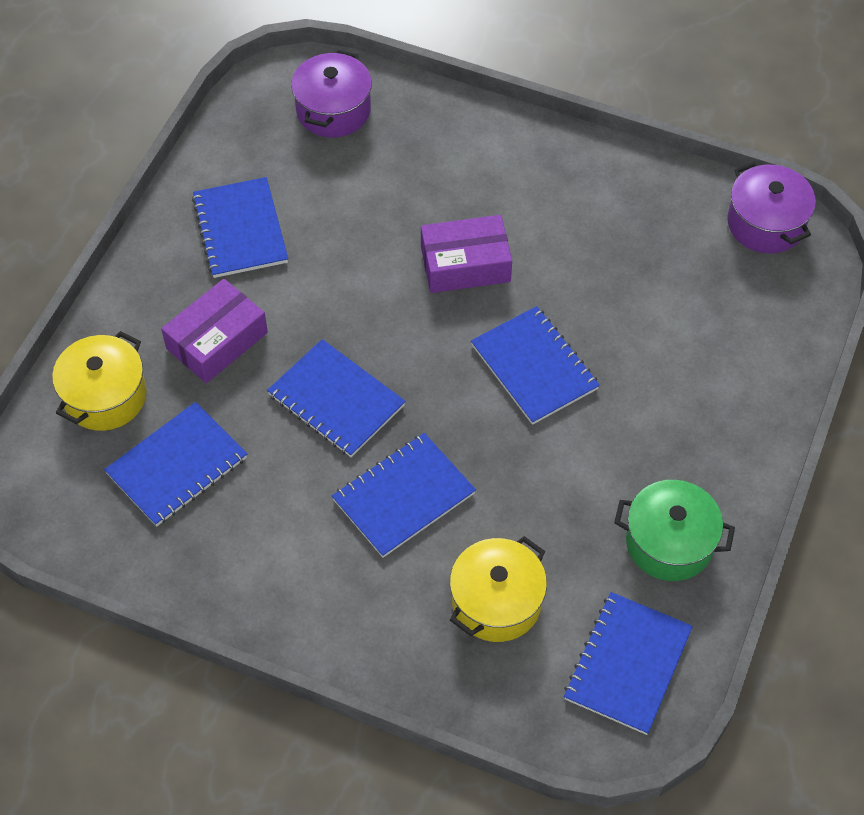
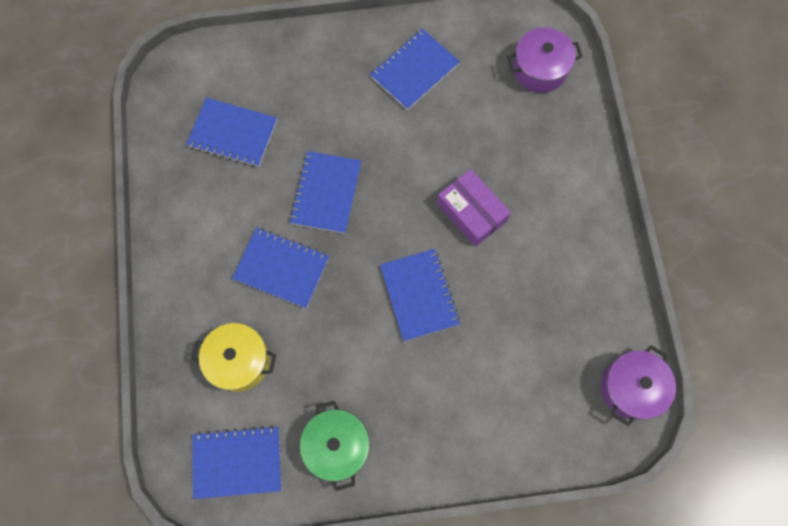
camera: 60 degrees right, 15 degrees up
yellow pot [52,331,147,431] -> none
purple box [161,279,268,383] -> none
blue notebook [471,306,600,425] -> blue notebook turned 45 degrees counterclockwise [380,249,460,341]

